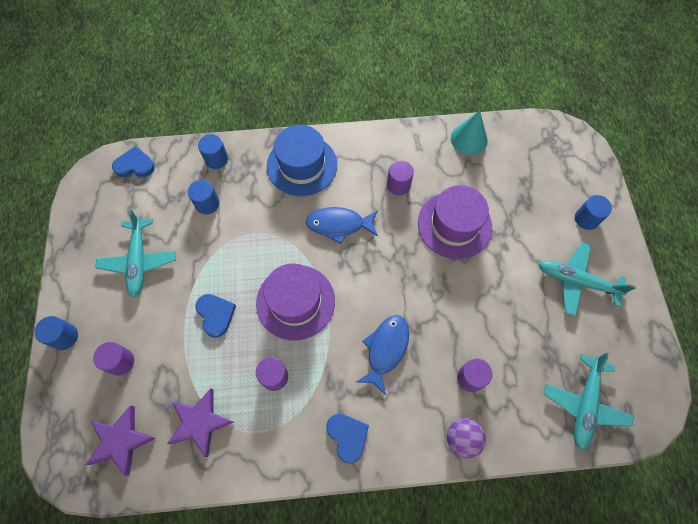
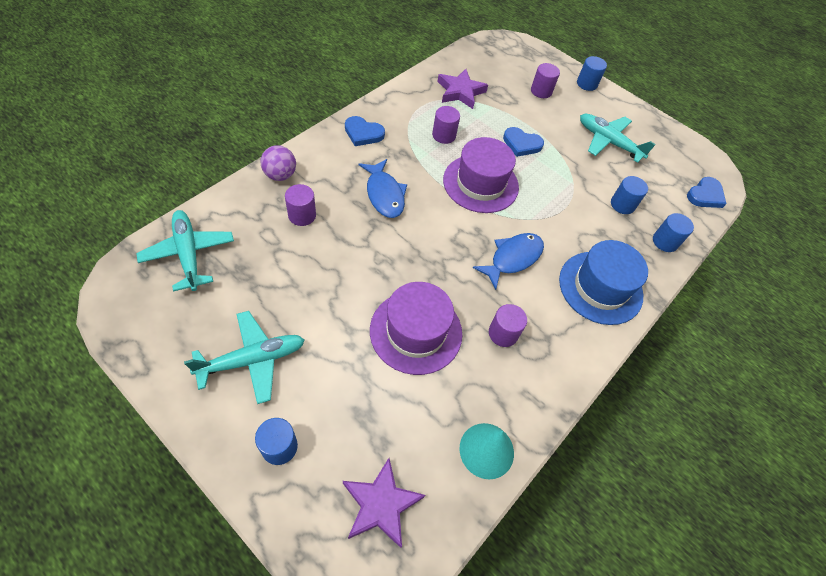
camera: 130 degrees right, 10 degrees down
purple star [86,405,156,476] -> purple star moved to [343,458,425,548]

